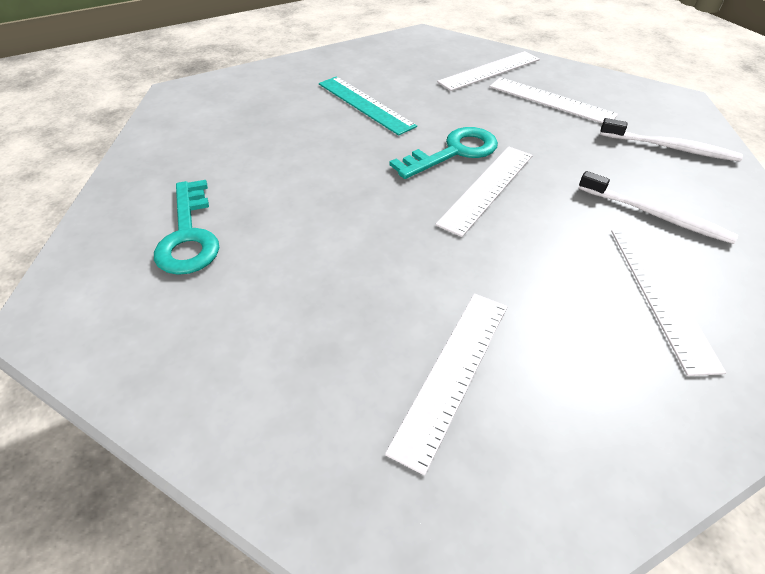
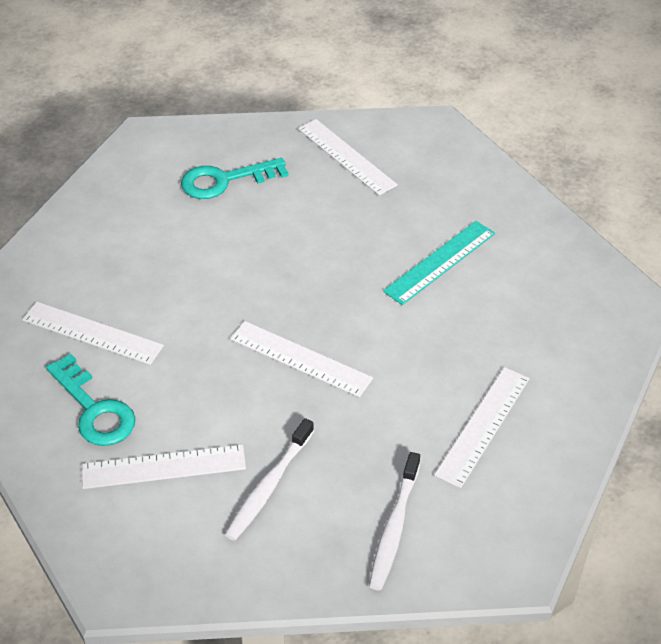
camera: 85 degrees right, 0 degrees up
turquoise key [390,127,498,179] -> turquoise key moved to [46,354,135,446]
white ruler [437,51,540,91] -> white ruler moved to [298,119,398,195]

